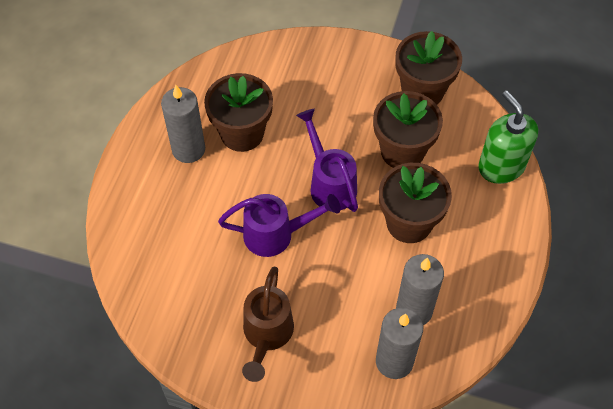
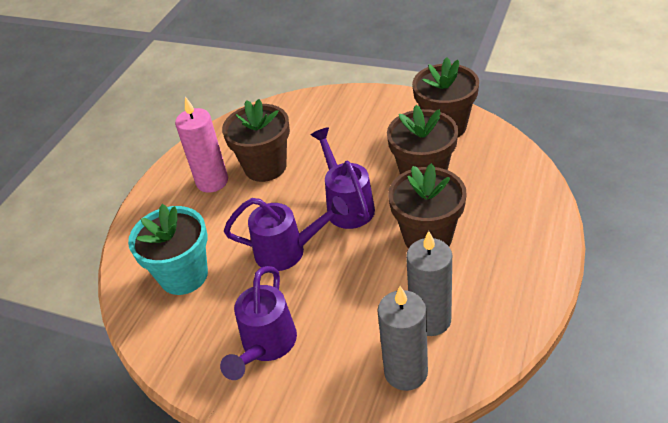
camera: 10 degrees right, 15 degrees down
grey candle [161,85,205,163] -> pink candle [175,97,228,193]
brown watering can [242,266,294,382] -> purple watering can [220,266,297,380]
green soap dispenser [478,91,538,184] -> none
none -> turquoise flower pot [128,204,208,295]

